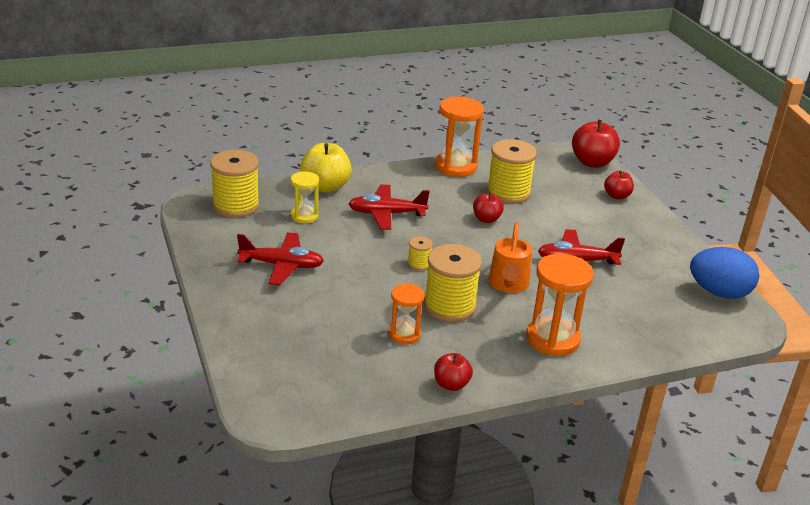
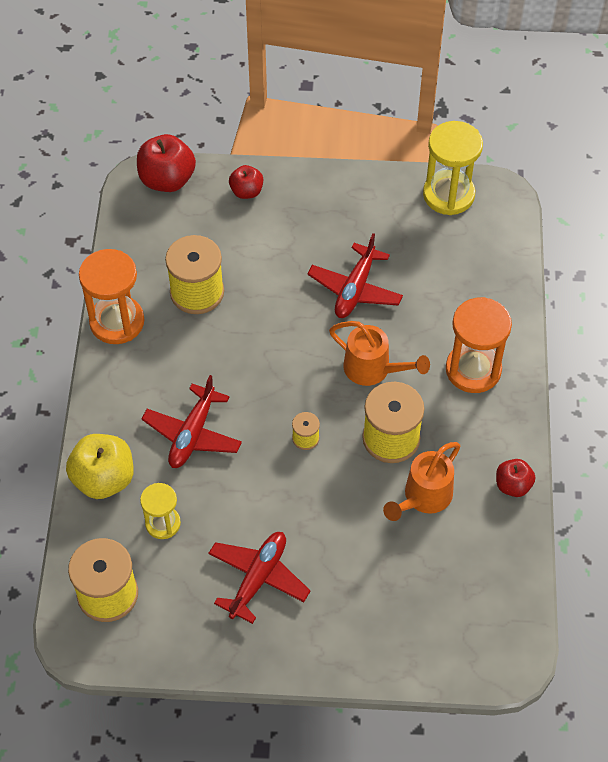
camera: 65 degrees left, 25 degrees up
orange hourglass [389,283,425,344] -> orange watering can [383,442,461,521]
red apple [473,192,504,223] -> none
blue egg [690,247,759,299] -> yellow hourglass [423,121,483,215]

